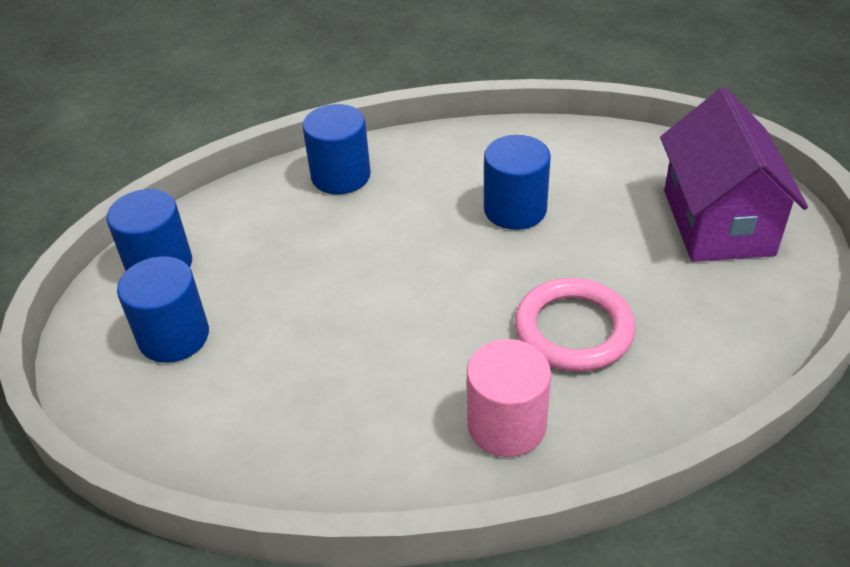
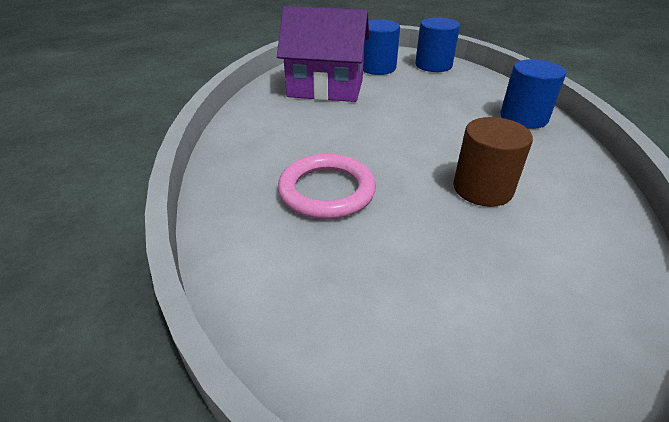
camera: 100 degrees right, 5 degrees down
pink cylinder [467,339,551,457] -> none
blue cylinder [484,135,551,230] -> brown cylinder [453,117,533,207]
purple house [660,88,808,262] -> purple house moved to [277,6,369,102]

